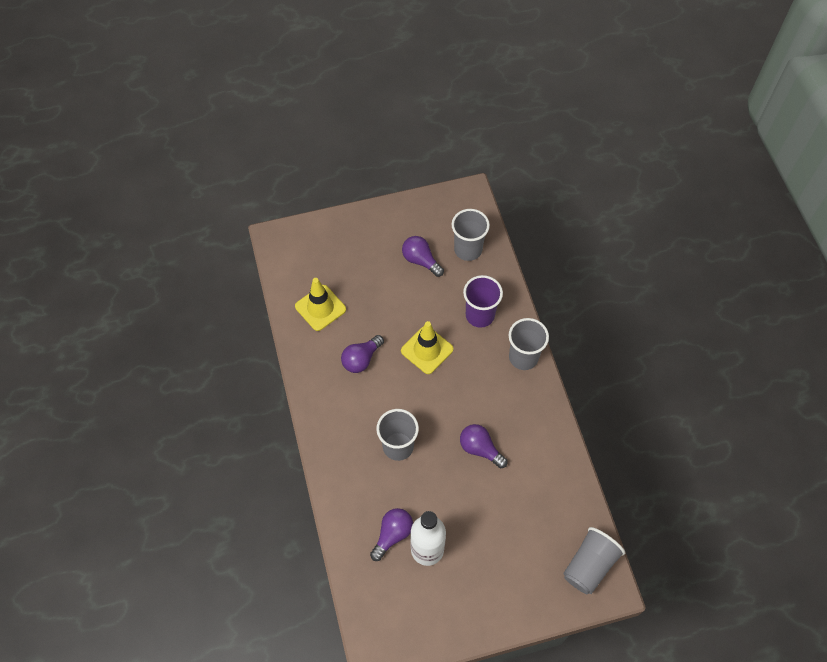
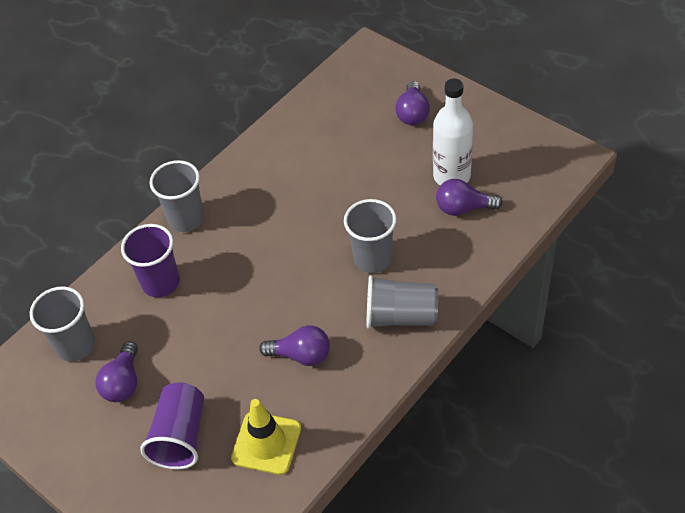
camera: 120 degrees left, 10 degrees down
yellow traffic cone [401,321,453,374] -> none
purple light bulb [460,424,508,468] -> purple light bulb moved to [395,81,430,125]
grey cup [563,527,625,594] -> grey cup moved to [367,275,438,329]
none -> purple cup [140,382,204,469]

